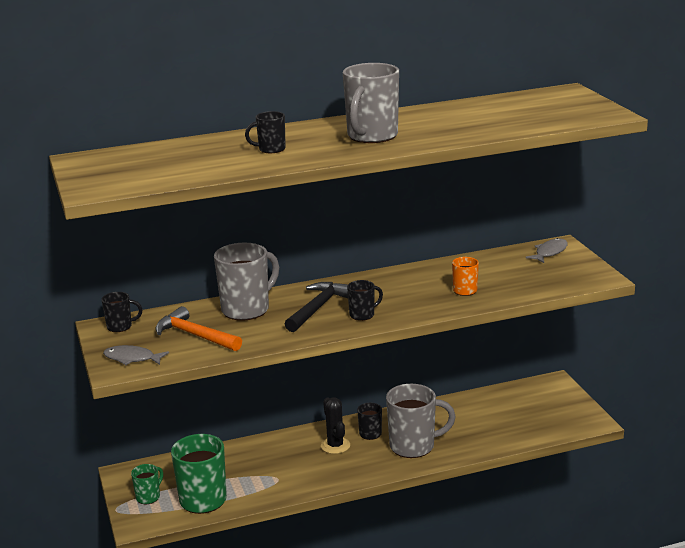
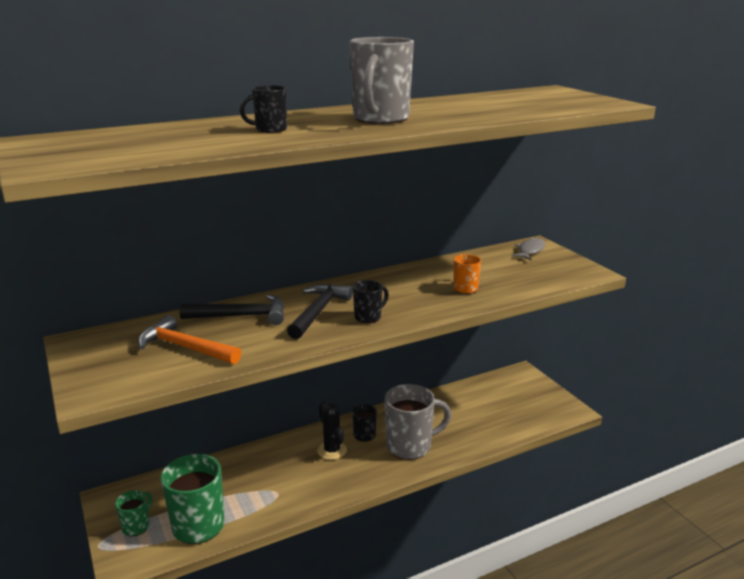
camera: 10 degrees left, 0 degrees up
black mug [101,292,142,332] -> none
grey fish [103,345,169,365] -> none
grey mug [214,243,279,321] -> black hammer [179,295,284,325]

